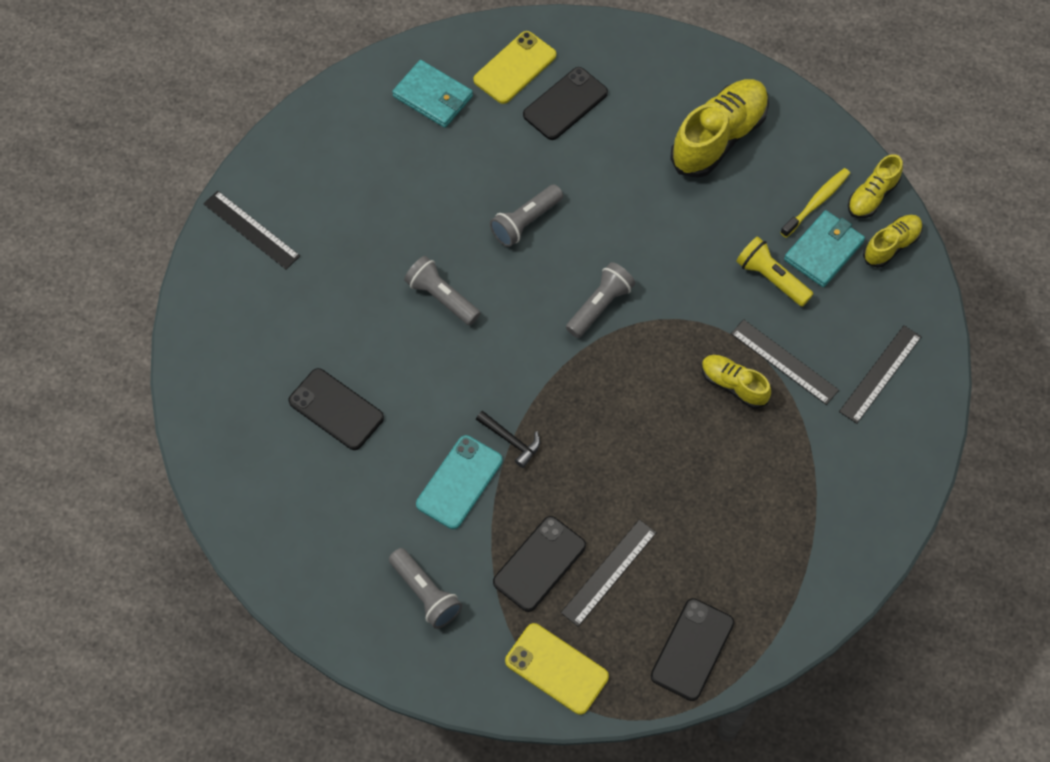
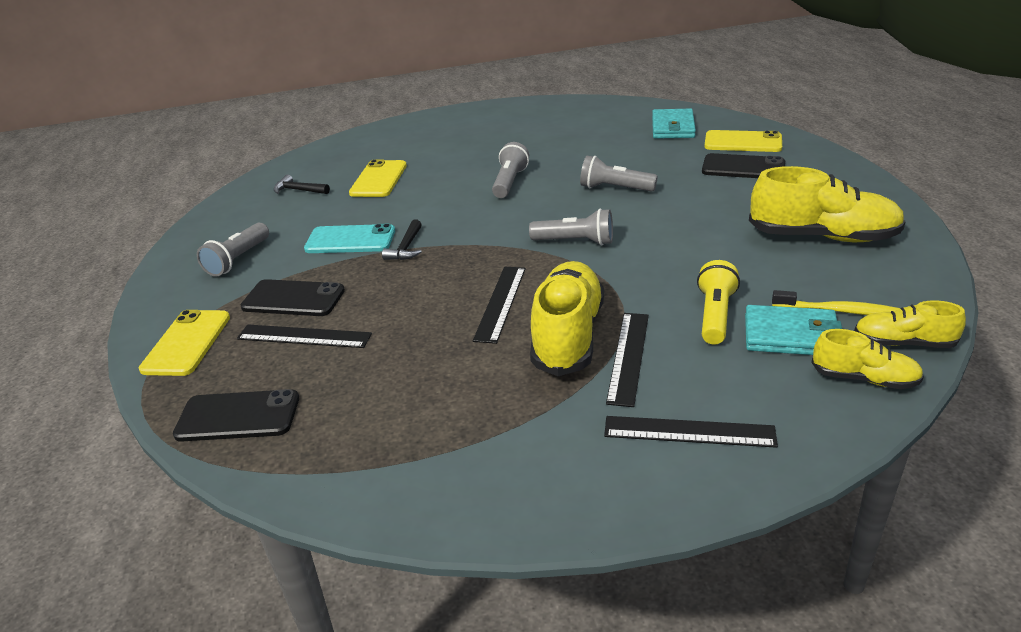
camera: 65 degrees right, 30 degrees down
black ruler [203,191,300,270] -> black ruler moved to [473,267,526,344]
black phone [288,368,384,450] -> yellow phone [349,160,407,197]
yellow shoe [701,355,771,409] -> yellow shoe [530,261,604,376], size x1.81
none -> black hammer [274,174,330,194]

